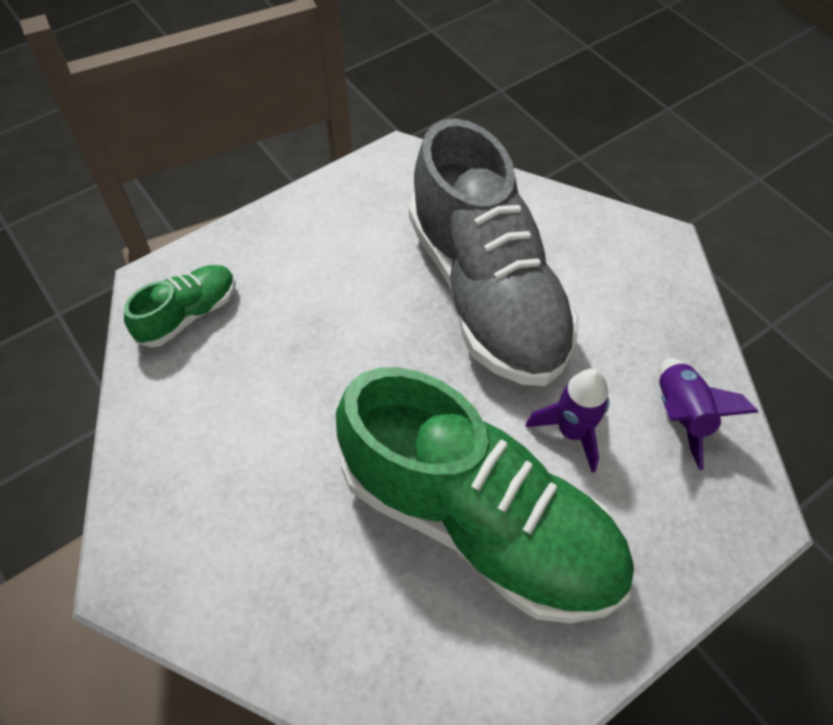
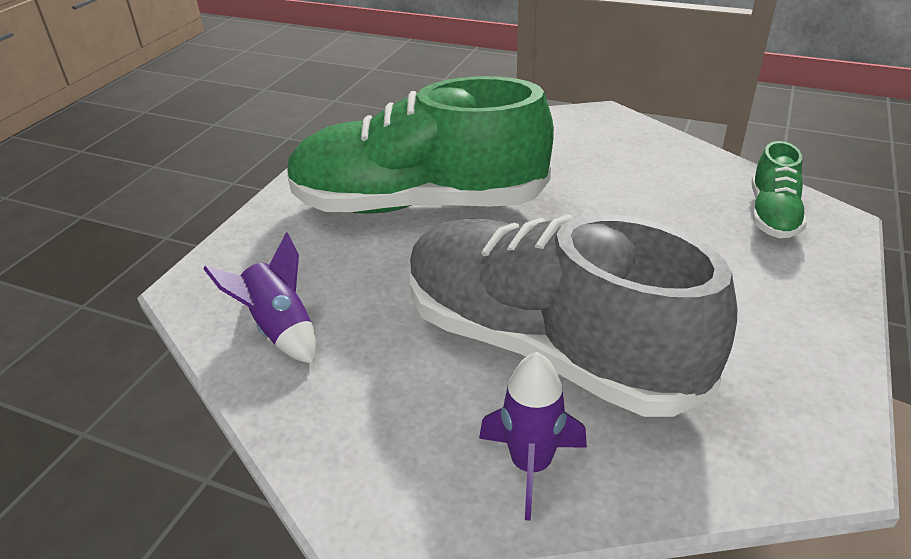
camera: 150 degrees right, 20 degrees down
purple rocket [526,369,609,473] -> purple rocket moved to [479,352,587,521]

